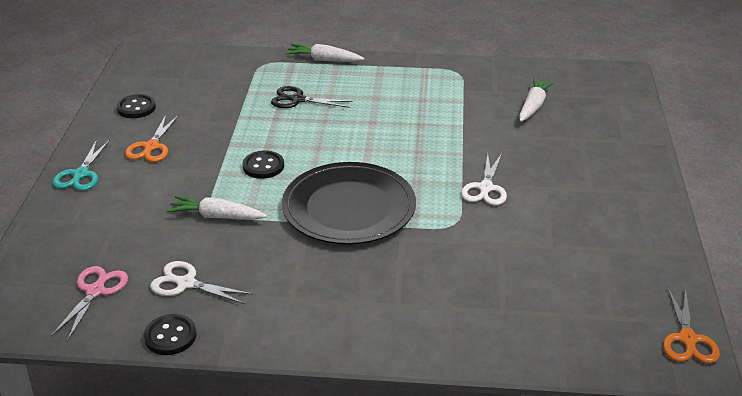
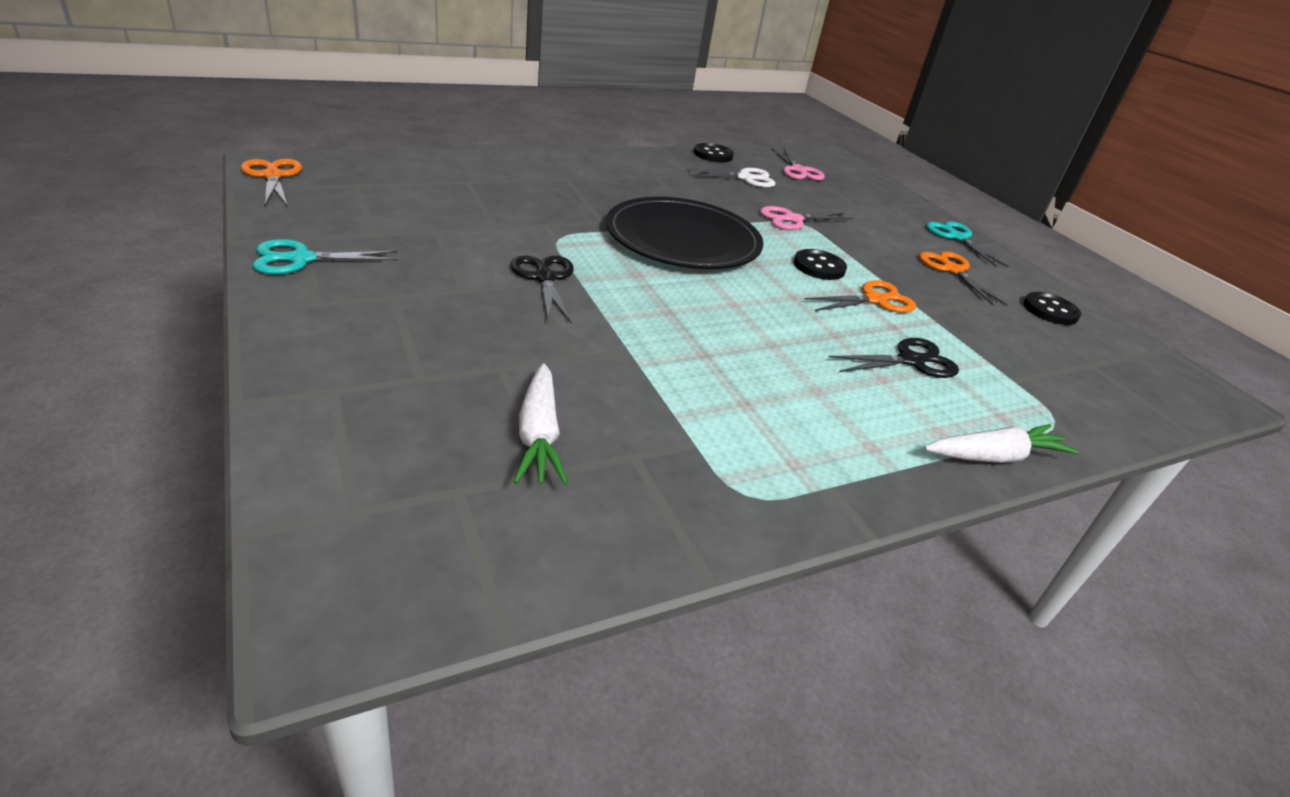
camera: 145 degrees right, 0 degrees up
white carrot [167,196,267,220] -> pink scissors [760,206,853,230]
white scissors [461,154,507,205] -> black scissors [511,255,574,323]
none -> turquoise scissors [253,239,398,275]
none -> orange scissors [804,280,916,313]

